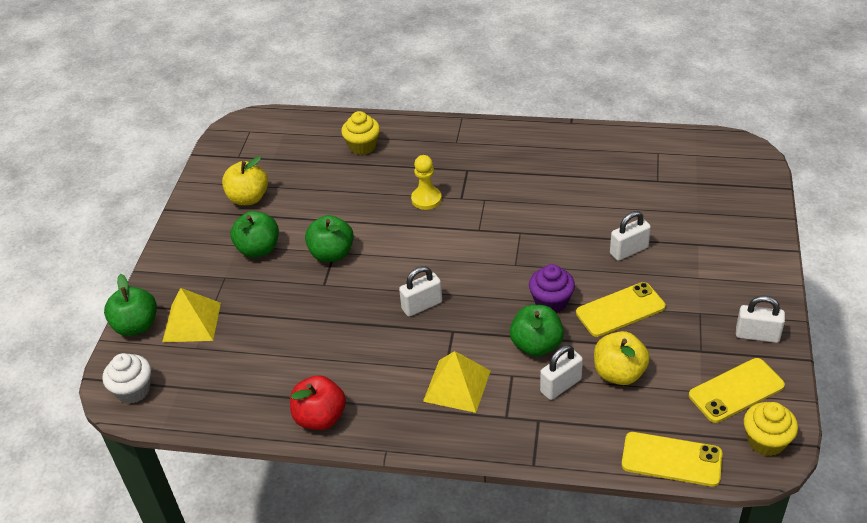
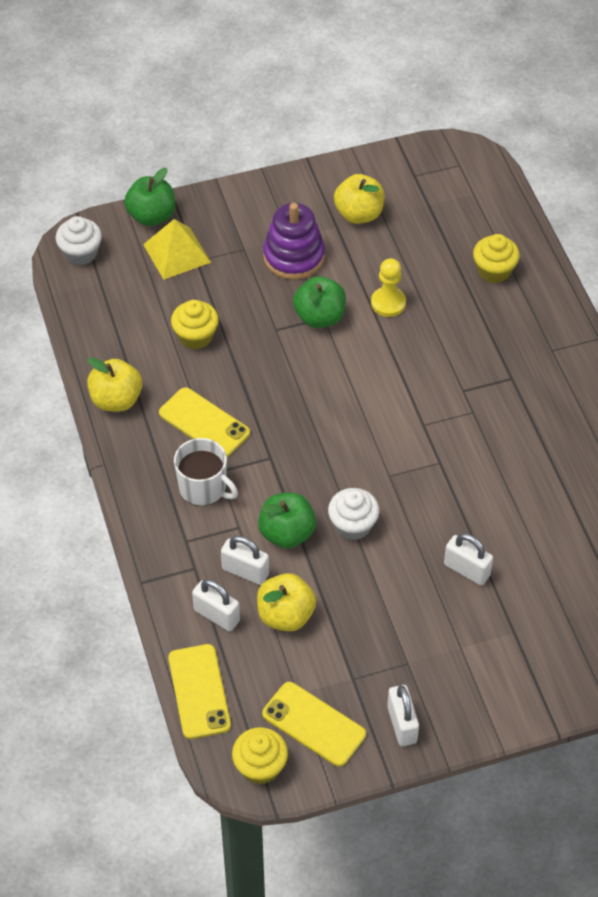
camera: 60 degrees right, 10 degrees up
green apple [230,211,279,258] -> purple stacking toy [263,203,325,280]
red apple [290,375,346,430] -> yellow apple [87,357,142,412]
white padlock [399,266,442,317] -> white padlock moved to [192,579,240,631]
yellow pawn [411,155,442,210] -> yellow pawn moved to [371,258,406,317]
yellow pyramid [423,351,491,413] -> white mug [174,438,238,506]
purple cupcake [529,264,575,313] -> white cupcake [328,488,379,540]
yellow phone [576,282,665,337] -> yellow phone moved to [159,387,250,457]
none -> yellow cupcake [171,300,219,349]

